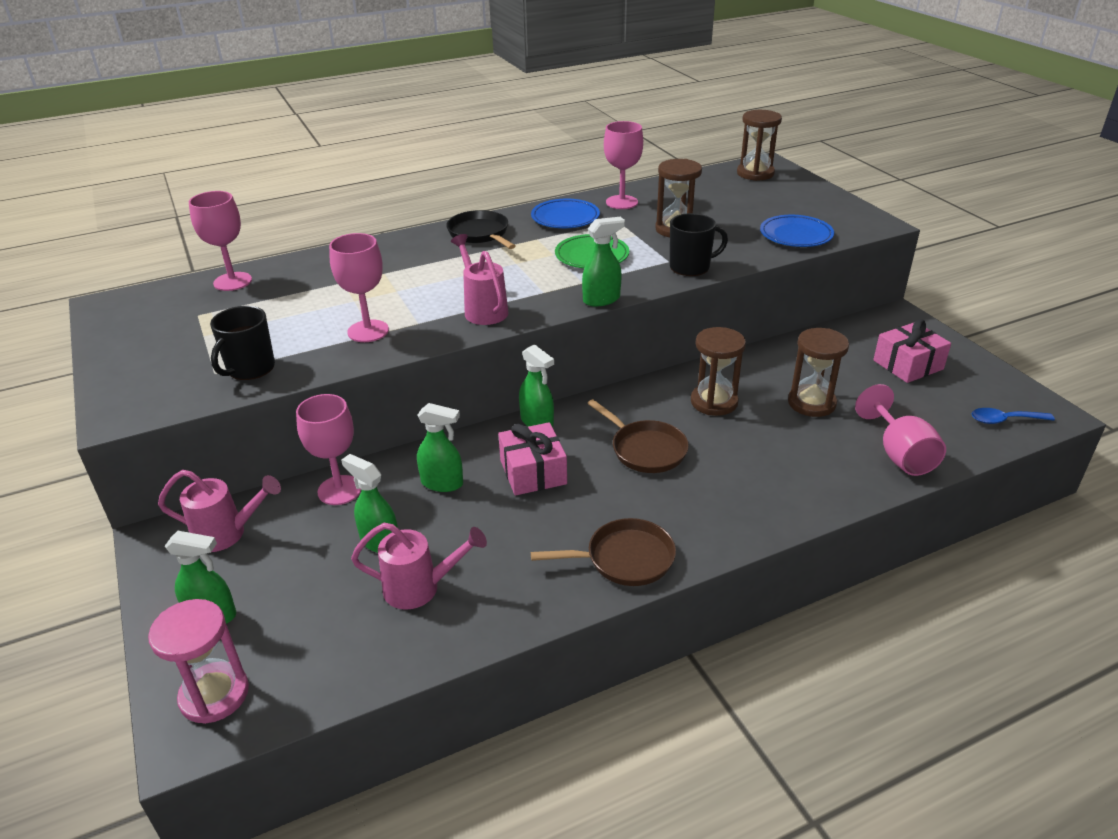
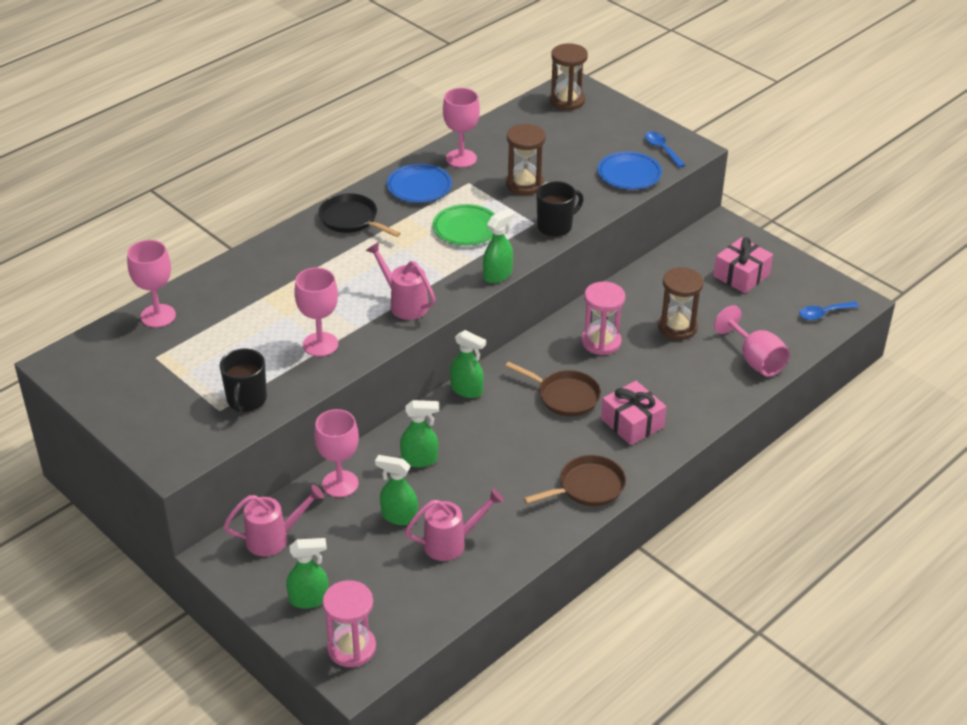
camera: 20 degrees left, 5 degrees up
pink gift [498,422,567,496] -> pink gift moved to [601,381,666,445]
brown hourglass [691,327,746,416] -> pink hourglass [581,282,625,355]
none -> blue spoon [645,131,685,168]

